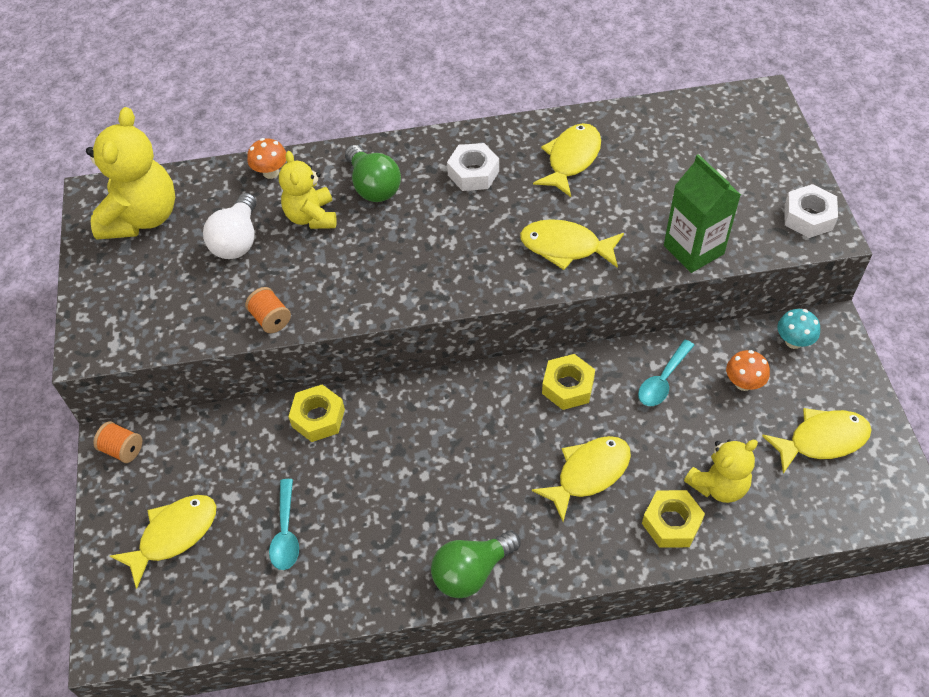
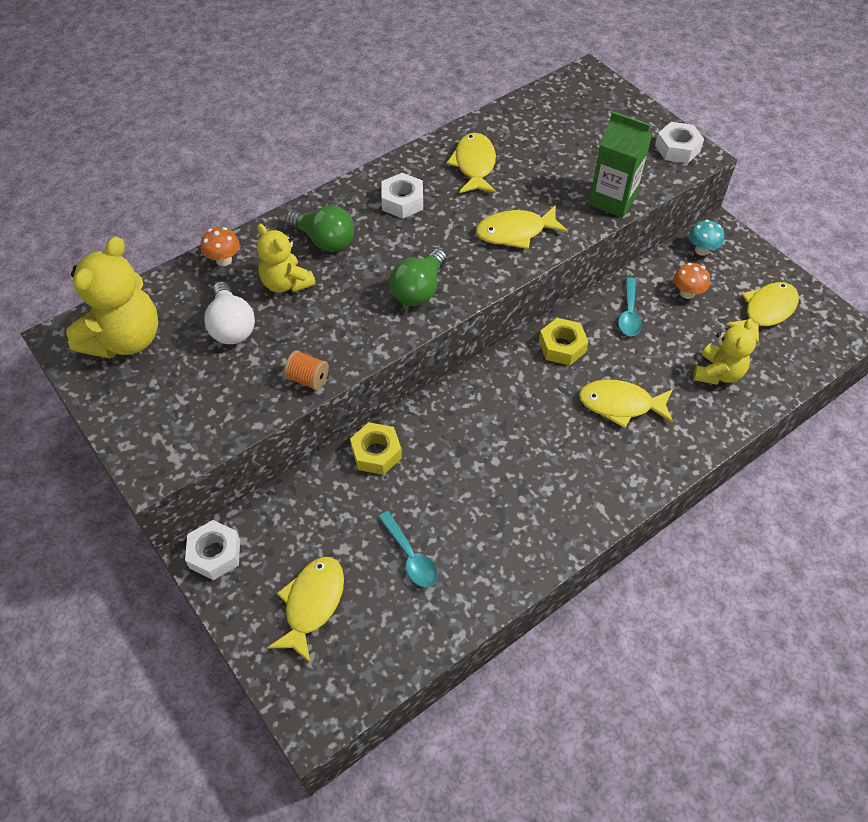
camera: 30 degrees left, 0 degrees up
yellow teddy bear [86,107,175,240] -> yellow teddy bear turned 45 degrees clockwise [66,236,158,359]
orange spool [94,421,142,463] -> white nut [185,520,240,580]
green light bulb [431,531,521,598] -> green light bulb moved to [390,249,447,306]
yellow fish [532,436,631,522] -> yellow fish turned 105 degrees counterclockwise [579,380,673,428]
yellow nut [642,490,705,548] -> none

